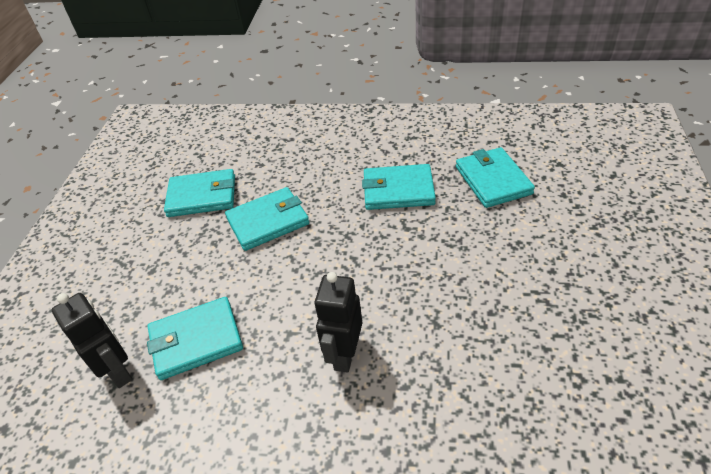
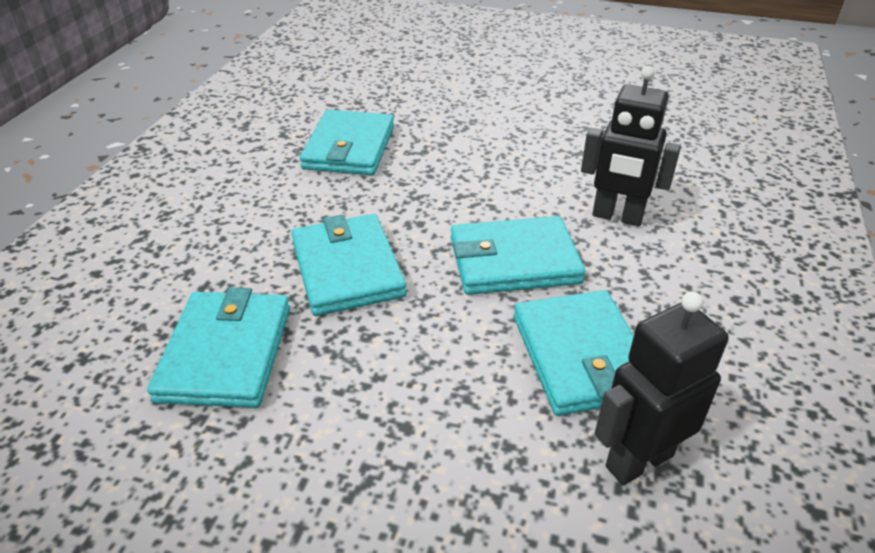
camera: 85 degrees left, 5 degrees down
turquoise wallet [456,147,535,208] -> turquoise wallet moved to [451,216,586,295]

